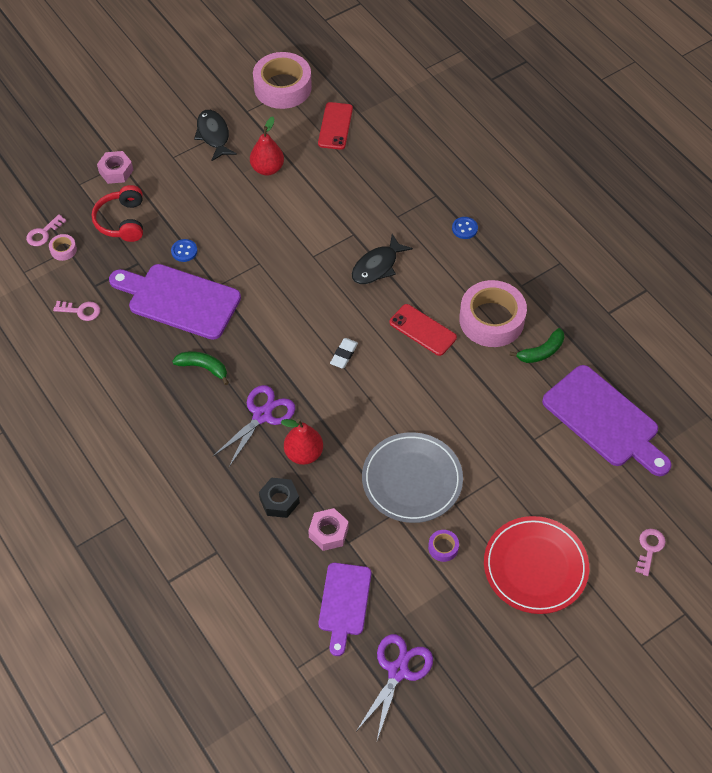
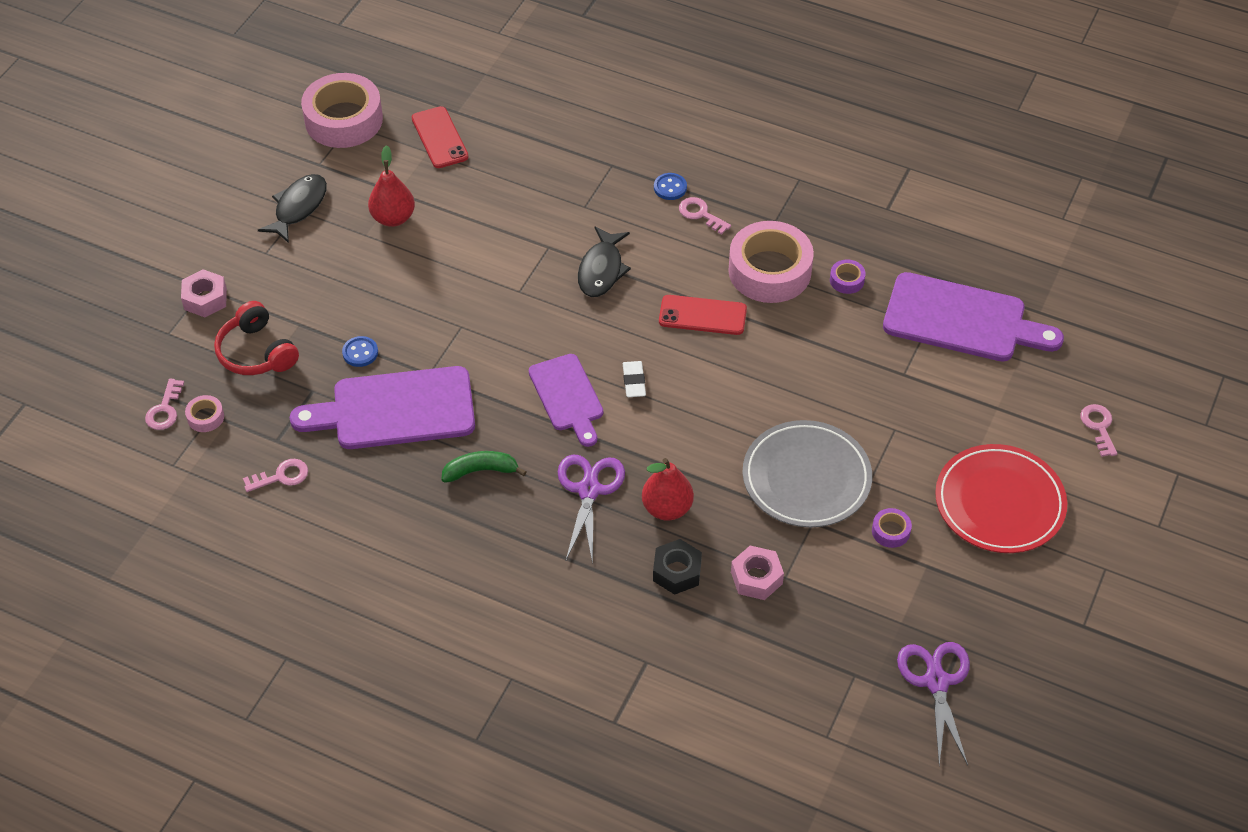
camera: 30 degrees left, 5 degrees down
black fish [194,110,237,162] -> black fish turned 75 degrees clockwise [258,174,327,243]
purple cutting board [319,563,371,656] -> purple cutting board moved to [529,354,603,447]
green banana [509,328,564,363] -> purple tape [830,260,866,294]
none -> pink key [679,197,731,235]

